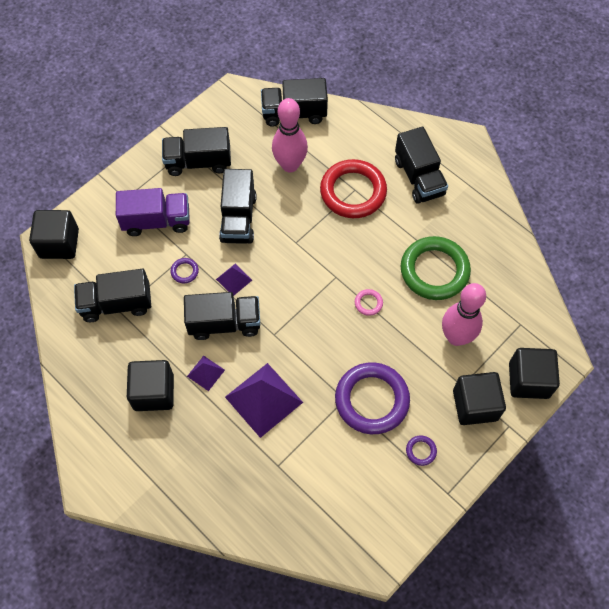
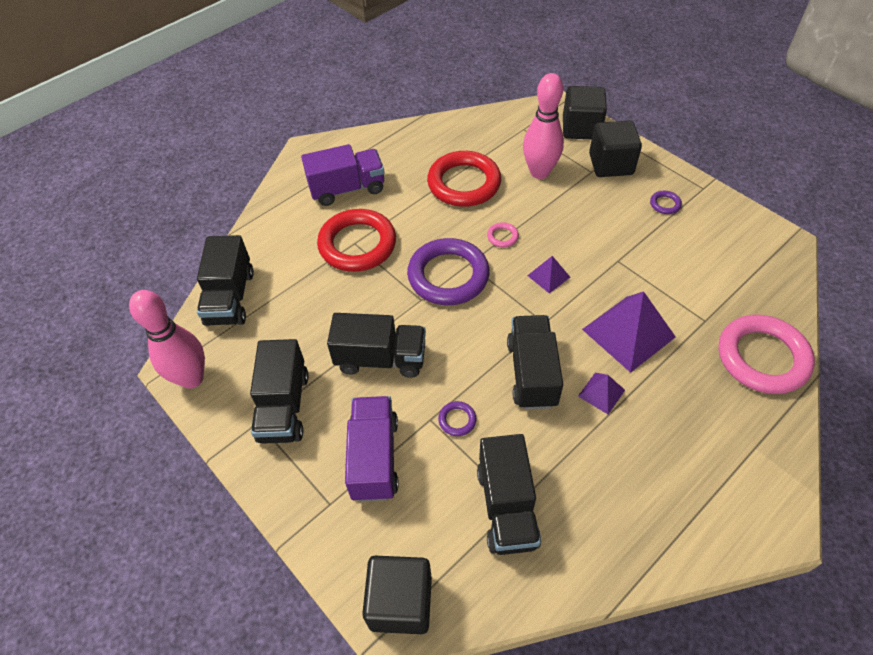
camera: 85 degrees left, 10 degrees down
black cube [127,360,174,411] -> none
purple pyramid [216,264,252,296] -> purple pyramid moved to [527,256,570,293]
pink bowling pin [272,98,308,172] -> pink bowling pin moved to [129,290,205,389]
purple ring [335,362,410,434] -> purple ring moved to [407,238,490,305]
black truck [395,127,448,204] -> purple truck [301,144,385,206]
green ring [401,236,471,300] -> red ring [427,151,501,207]
none -> pink ring [718,314,815,394]

